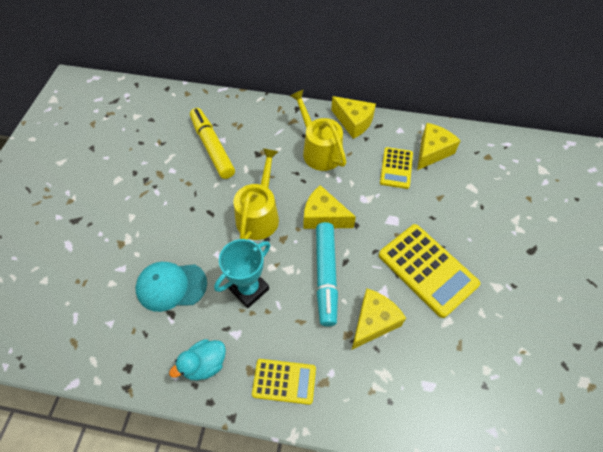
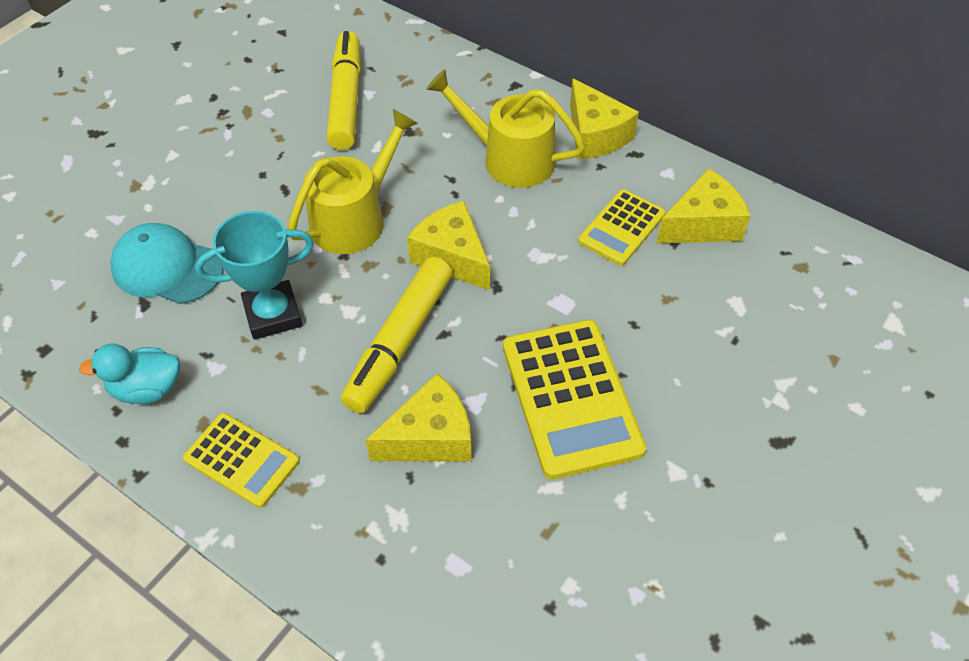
camera: 25 degrees right, 5 degrees down
yellow watering can [290,89,346,171] -> yellow watering can turned 60 degrees counterclockwise [426,69,585,188]
turquoise marker [316,222,338,327] -> yellow marker [341,257,452,413]

